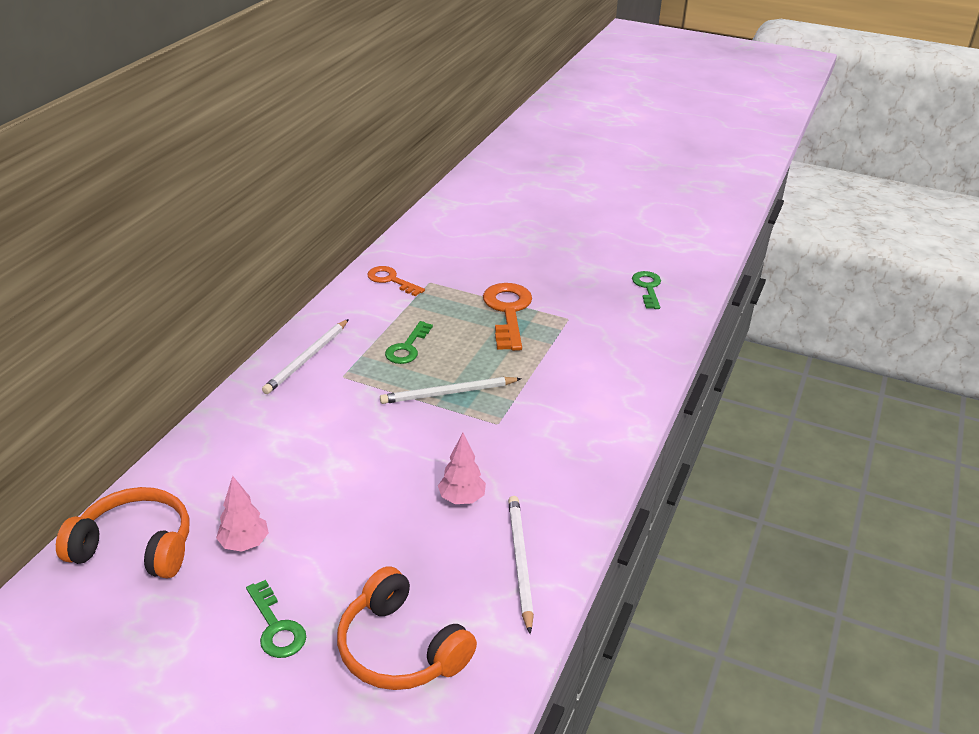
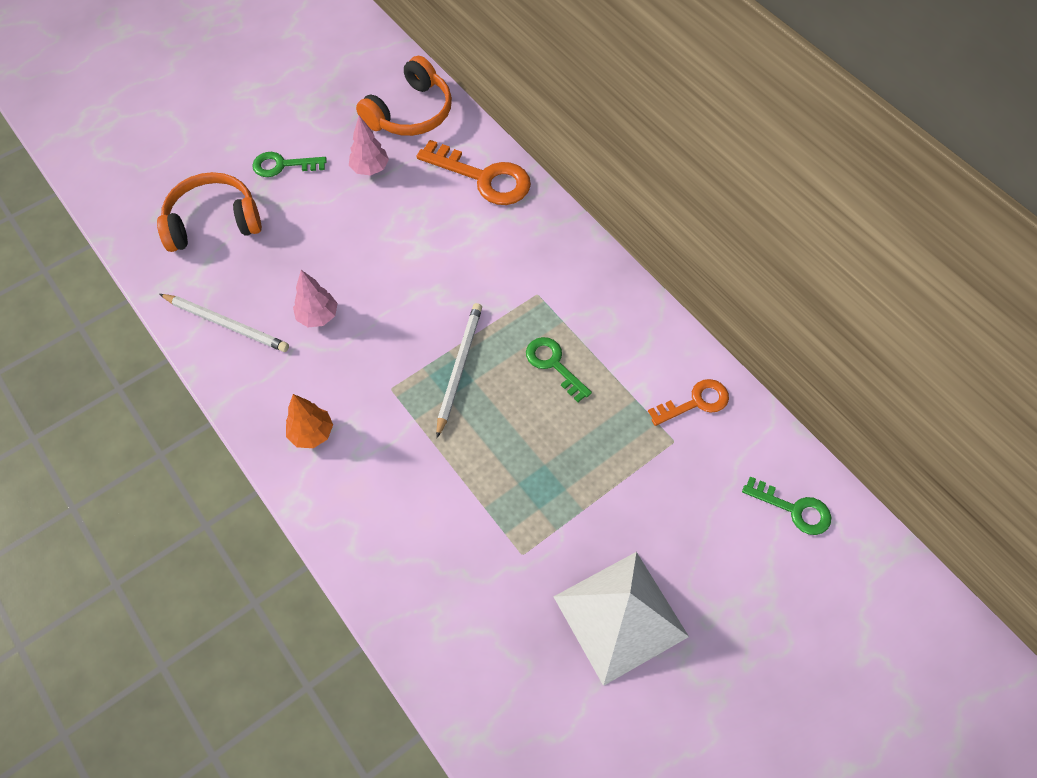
camera: 120 degrees right, 25 degrees up
white pencil [262,319,349,394] -> none
orange key [483,283,532,351] -> orange key moved to [416,140,531,205]
green key [632,271,661,309] -> green key moved to [742,477,831,535]
none -> orange tree [286,394,333,448]
none -> white pyramid [553,552,689,686]

